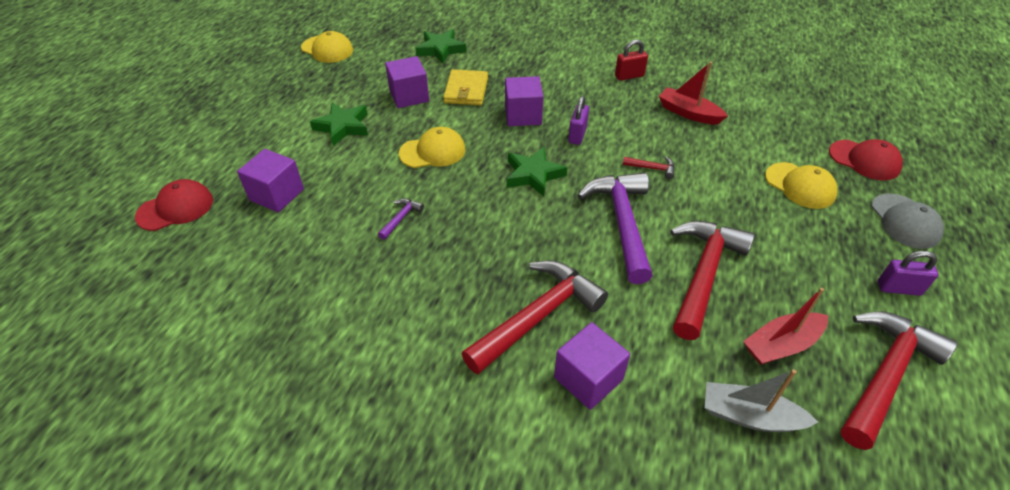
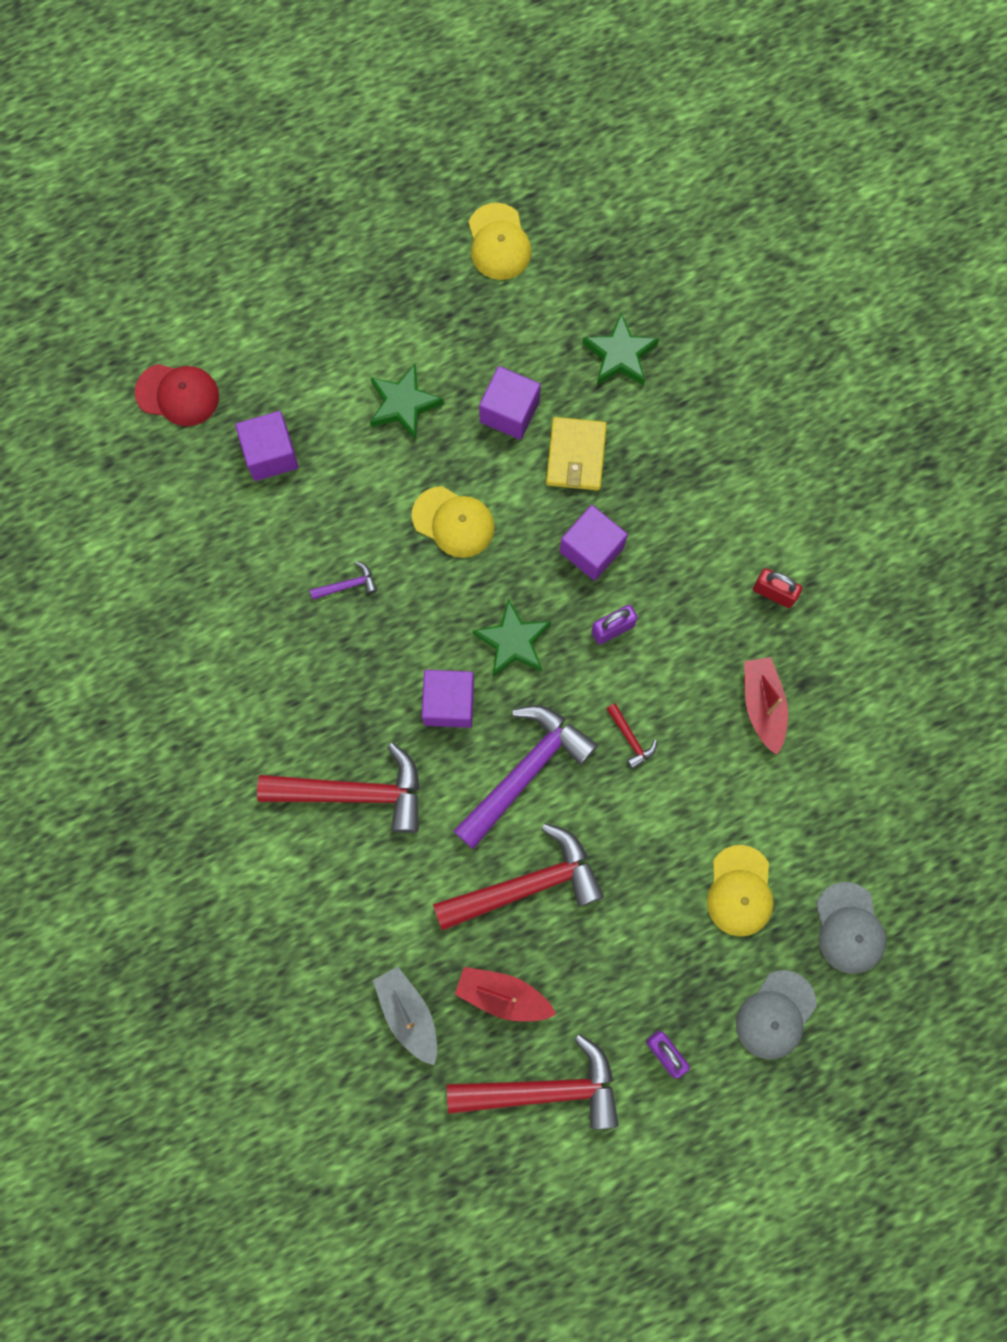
camera: 45 degrees right, 30 degrees up
yellow wallet [443,69,488,105] -> yellow wallet turned 45 degrees counterclockwise [546,417,607,491]
purple cube [554,322,630,410] -> purple cube moved to [422,670,474,728]
red cap [829,139,903,180] -> grey cap [816,882,886,974]

